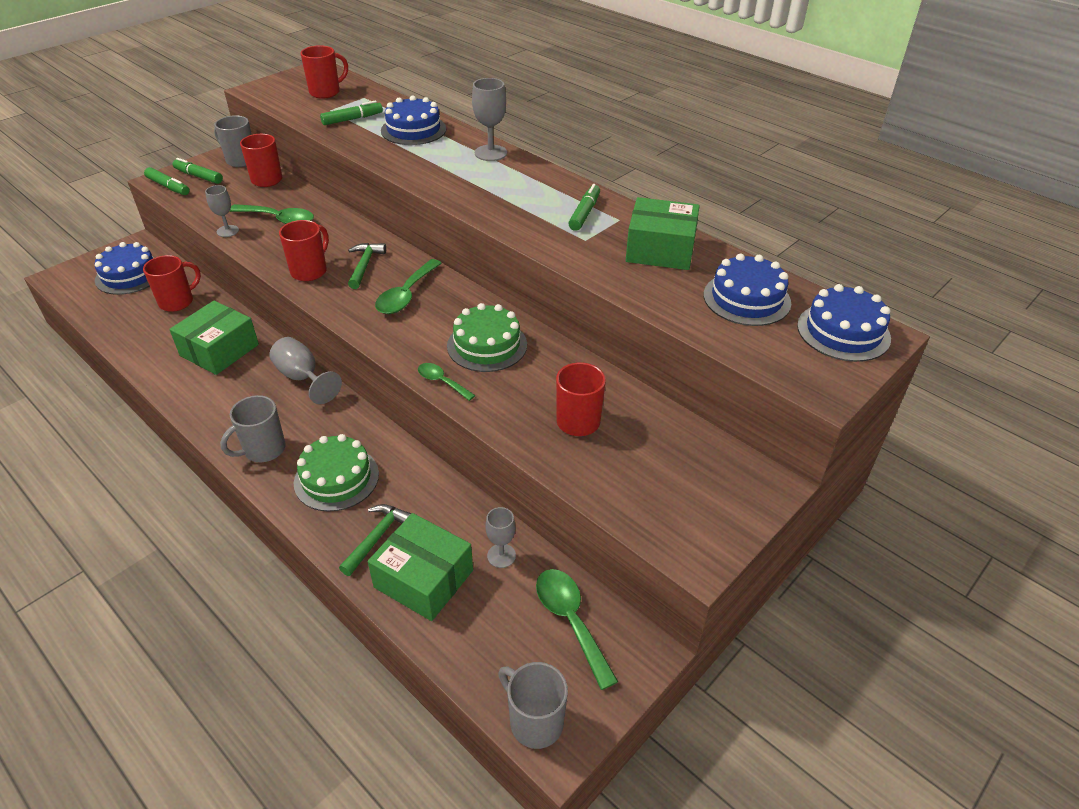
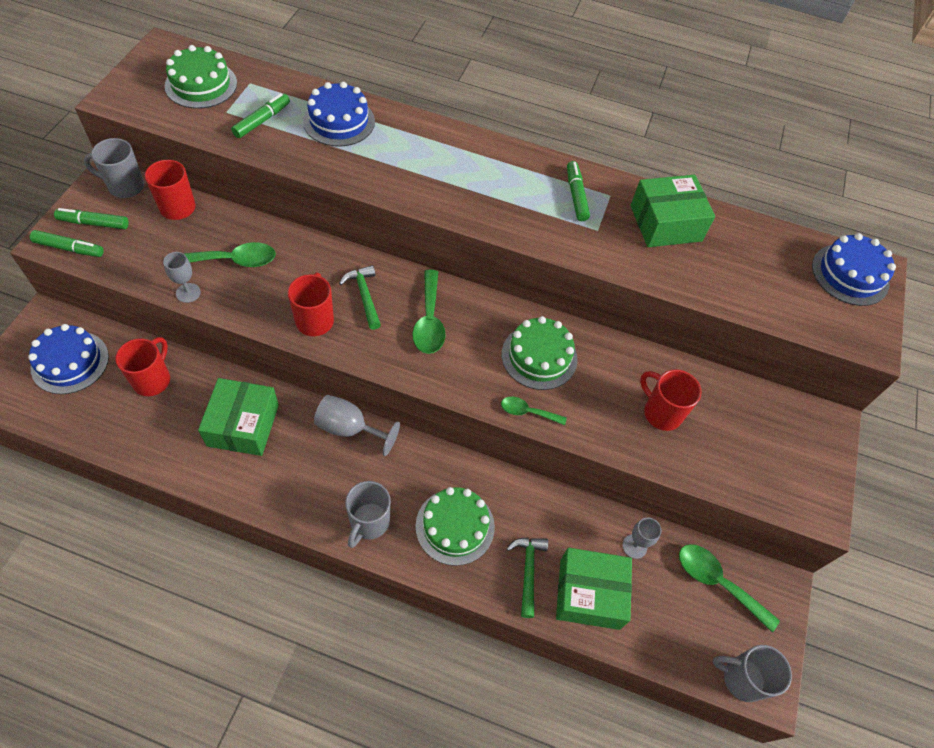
camera: 30 degrees left, 15 degrees up
red mug [300,45,348,98] -> green cake [164,45,237,109]
grey goblet [472,78,507,161] -> none
blue cake [704,254,791,326] -> none

